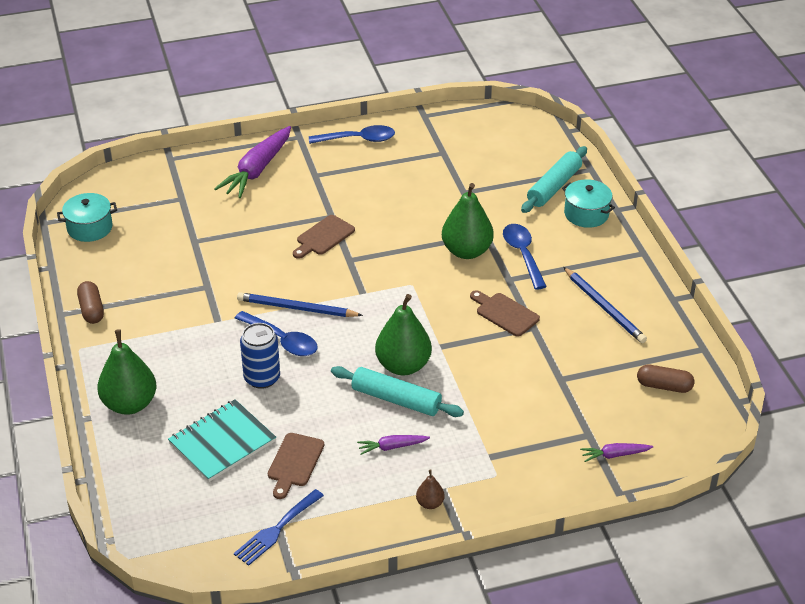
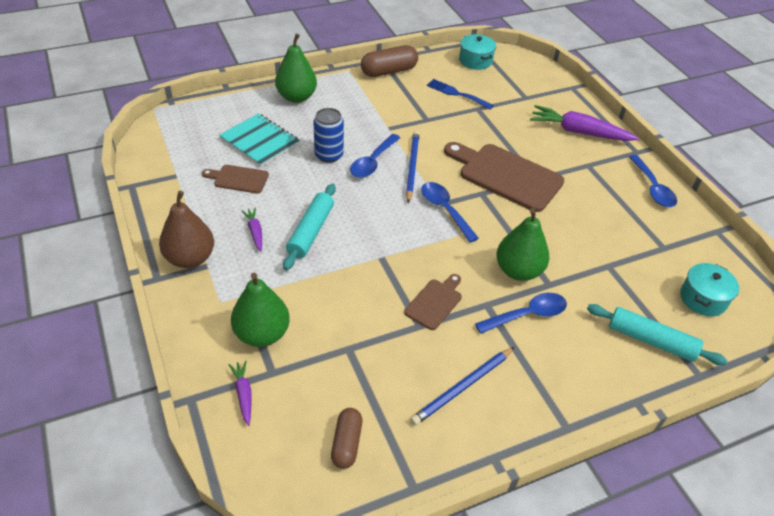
camera: 80 degrees right, 5 degrees up
brown capsule [77,281,104,324] -> brown capsule [361,45,418,77], size x1.56
blue fork [234,489,324,566] -> blue fork moved to [427,79,494,110]
brown cutting board [293,215,355,259] -> brown cutting board [444,142,564,212], size x1.95
green pear [375,294,432,375] -> green pear moved to [231,273,290,347]
brown pear [416,469,445,509] -> brown pear [159,191,214,268], size x2.16
turquoise pot [562,179,615,228] -> turquoise pot moved to [680,263,739,316]
none -> blue spoon [421,182,479,242]

